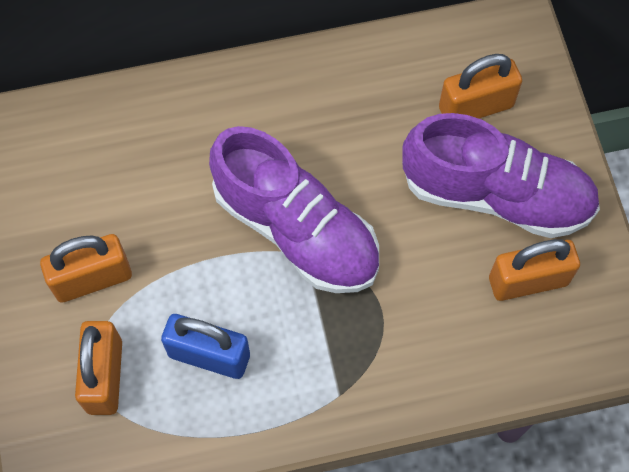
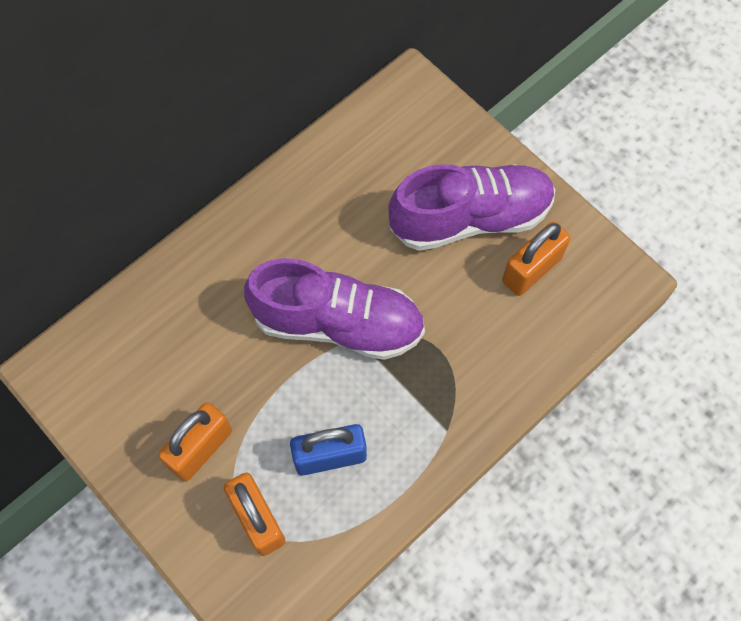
camera: 30 degrees left, 0 degrees up
orange padlock [439,54,522,119] -> none

